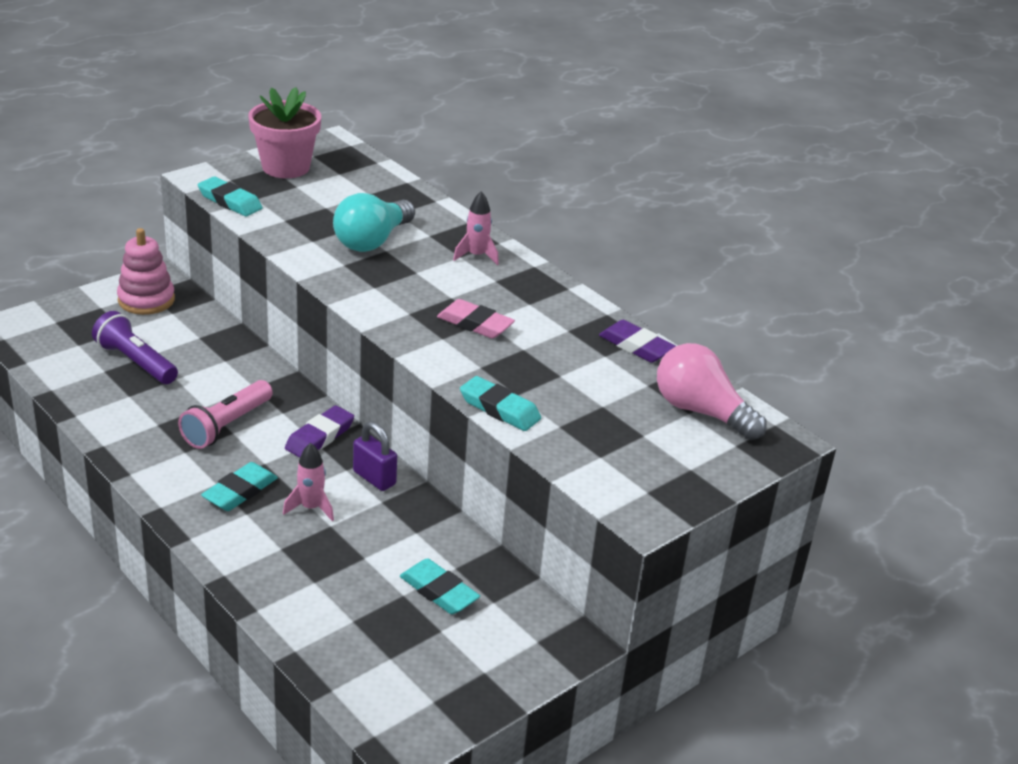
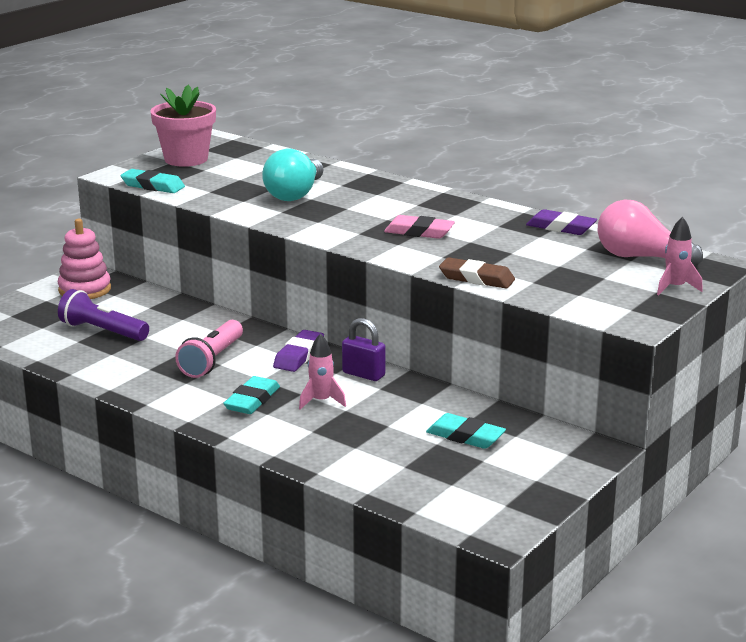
camera: 10 degrees left, 10 degrees down
pink rocket [453,191,499,265] -> pink rocket moved to [657,216,703,295]
turquoise eraser [460,376,541,431] -> brown eraser [439,257,515,288]

